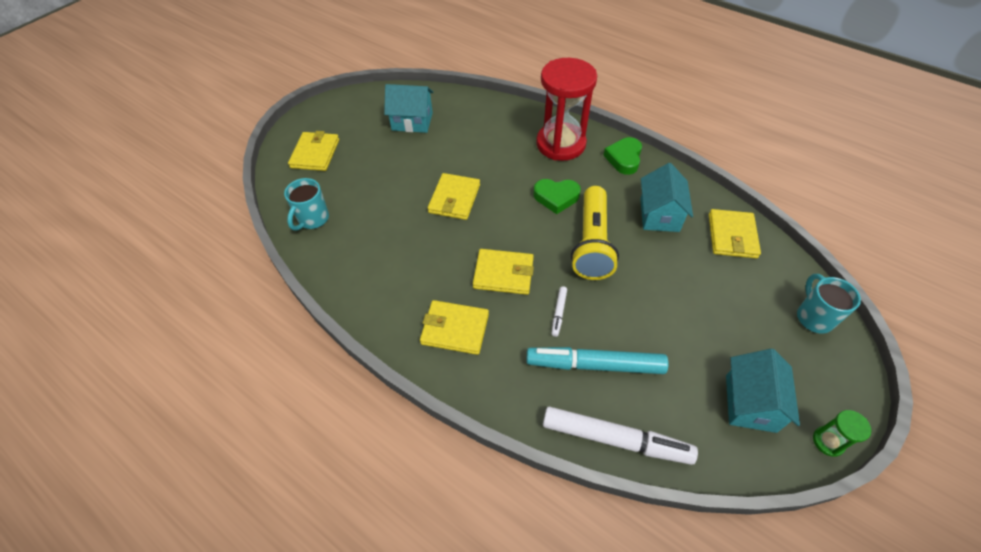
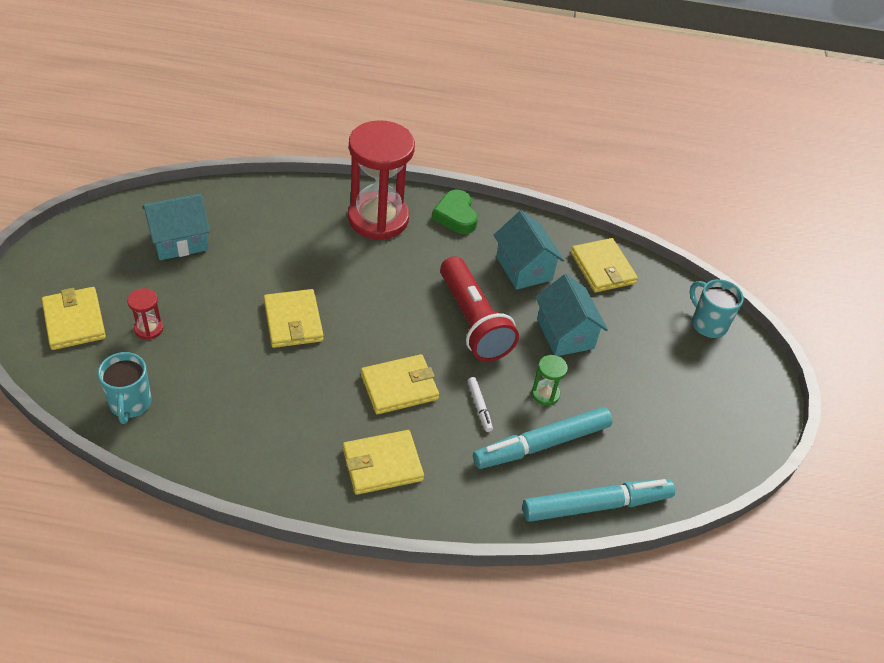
camera: 35 degrees left, 5 degrees down
green heart [533,179,581,214] -> none
white marker [543,406,698,465] -> turquoise marker [522,479,675,522]
yellow flashlight [571,186,619,280] -> red flashlight [440,256,519,361]
turquoise house [726,349,800,433] -> turquoise house moved to [535,274,608,356]
green hourglass [813,410,871,457] -> green hourglass moved to [532,355,568,406]
none -> red hourglass [127,288,163,340]

